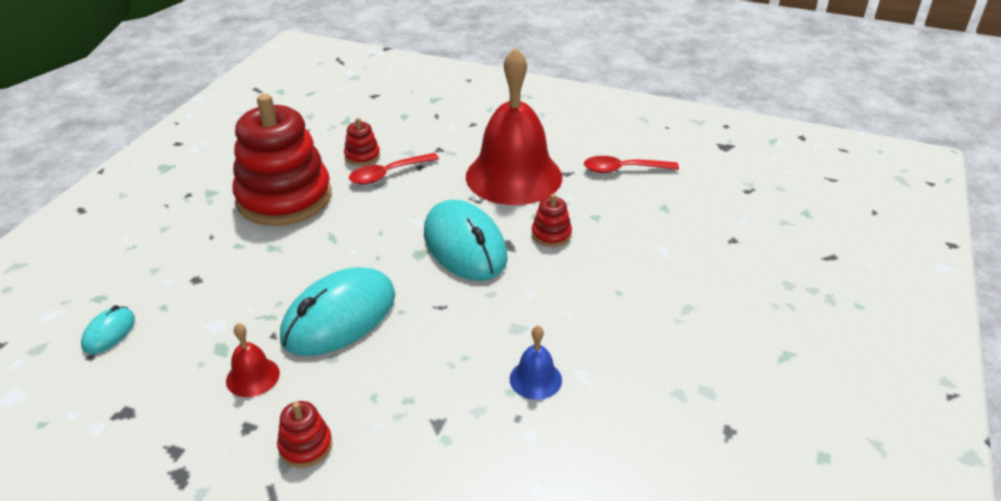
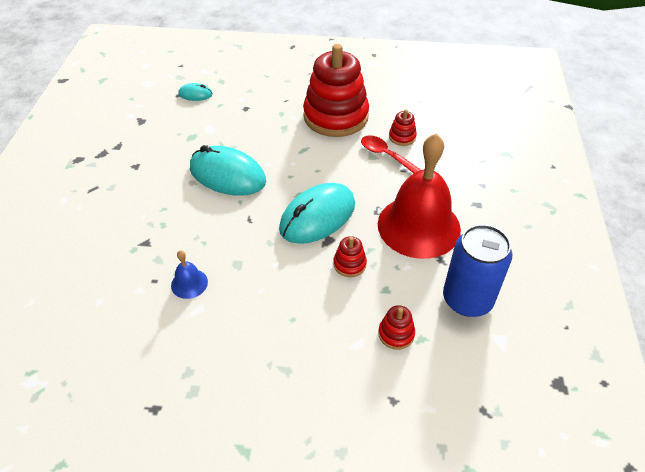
camera: 75 degrees right, 10 degrees up
red bell [226,323,280,397] -> none
red stacking toy [277,401,332,468] -> red stacking toy moved to [378,305,415,350]
red spoon [584,156,679,173] -> blue can [443,224,512,317]

